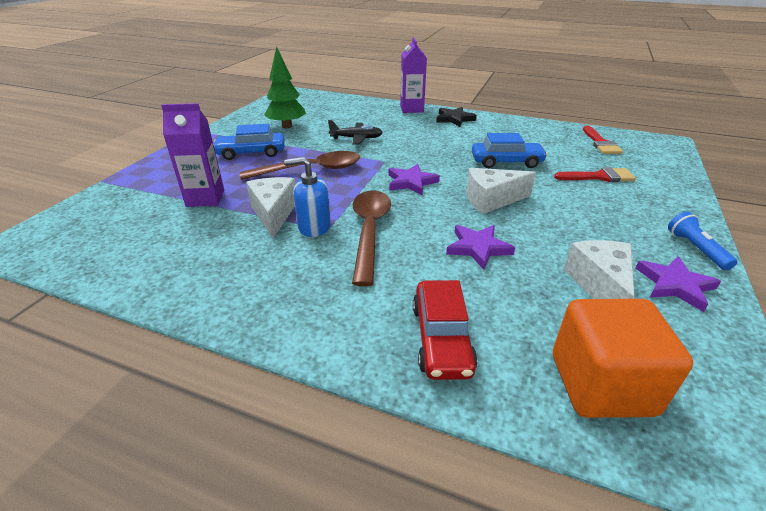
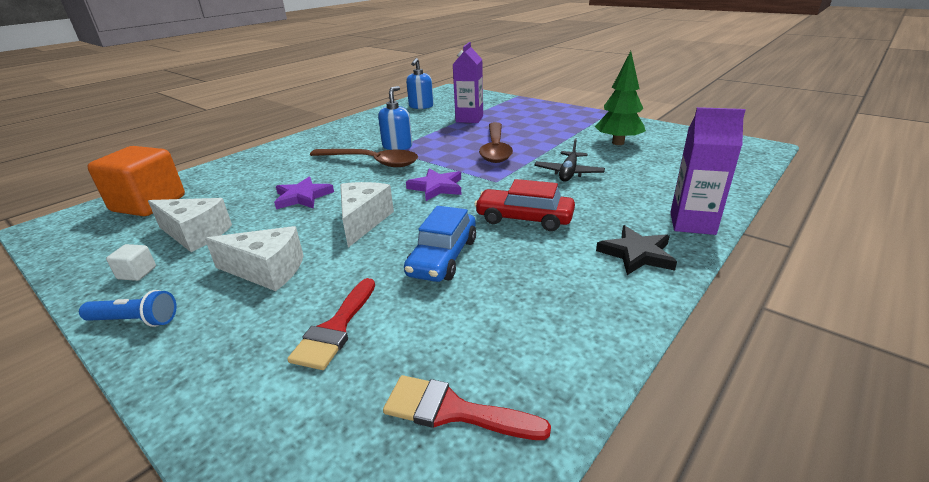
camera: 110 degrees right, 5 degrees down
blue car [214,124,285,160] -> none
white cheese [246,177,295,238] -> white cheese moved to [205,226,304,291]
red car [413,280,477,380] -> red car moved to [474,179,575,231]
purple star [635,256,721,312] -> white cube [106,244,156,281]
none -> blue soap dispenser [406,58,434,109]

